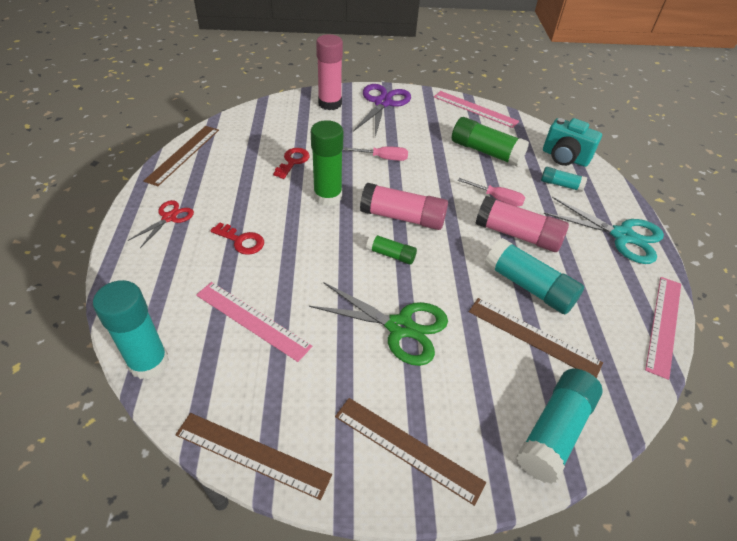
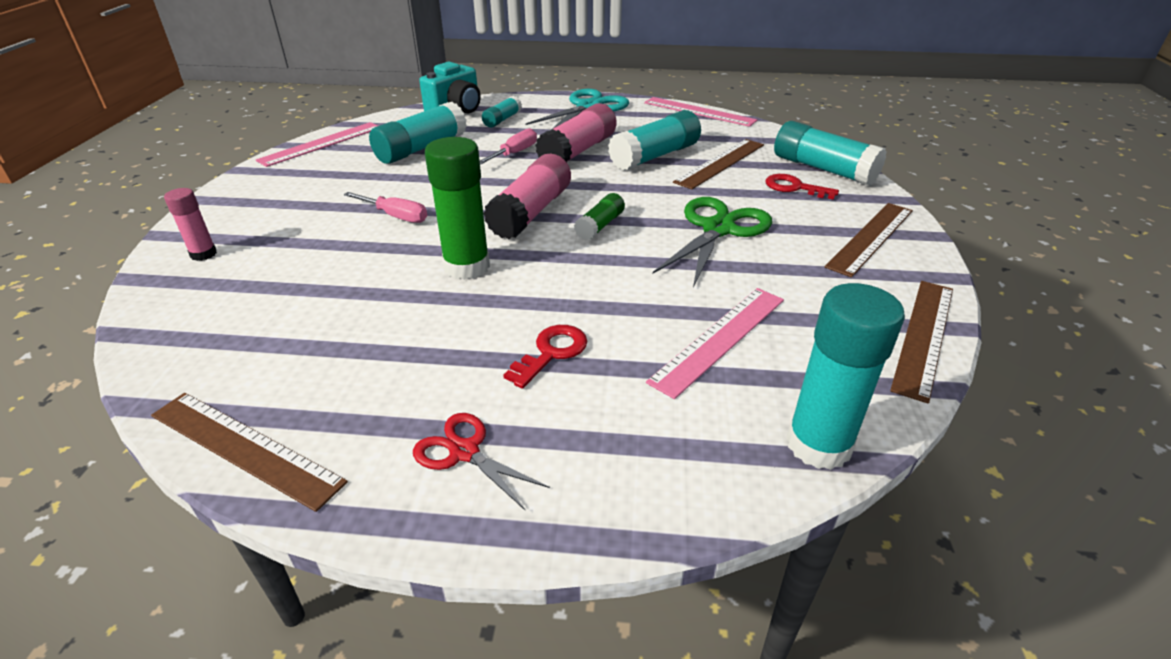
camera: 80 degrees left, 10 degrees down
red key [273,148,310,179] -> red key moved to [766,174,839,200]
pink glue stick [316,34,343,110] -> pink glue stick [164,188,217,261], size x0.55
pink screwdriver [344,146,408,161] -> pink screwdriver turned 105 degrees clockwise [344,192,427,223]
purple scissors [353,84,411,137] -> none
green glue stick [452,117,529,167] -> turquoise glue stick [369,102,467,164]

